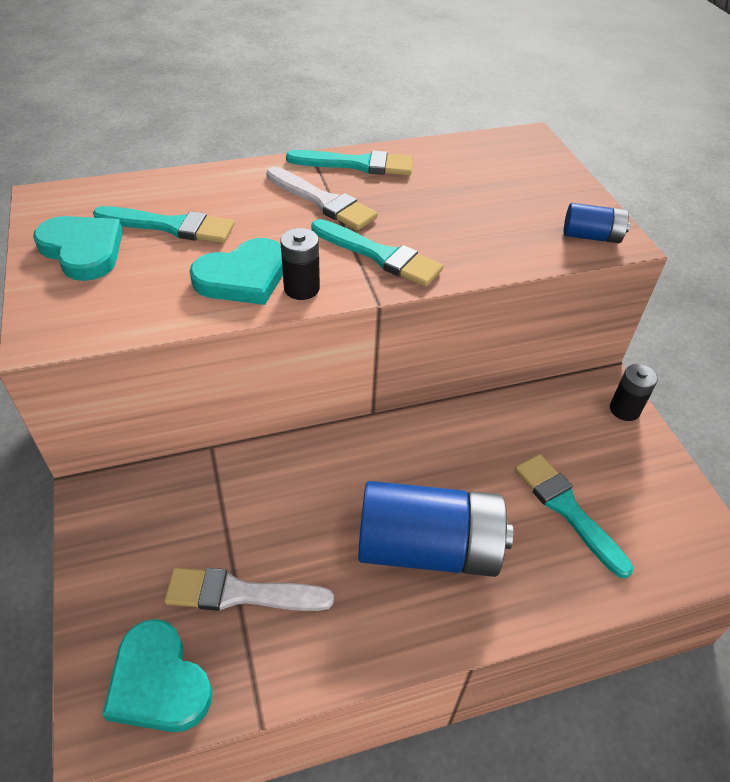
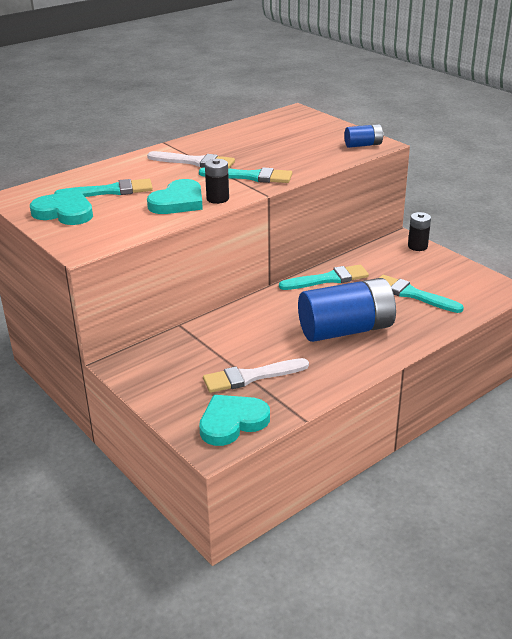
camera: 20 degrees left, 15 degrees down
turquoise heart [102,619,212,732] -> turquoise heart turned 120 degrees clockwise [199,395,270,446]
turquoise brush [286,150,413,175] -> turquoise brush moved to [279,265,369,290]

